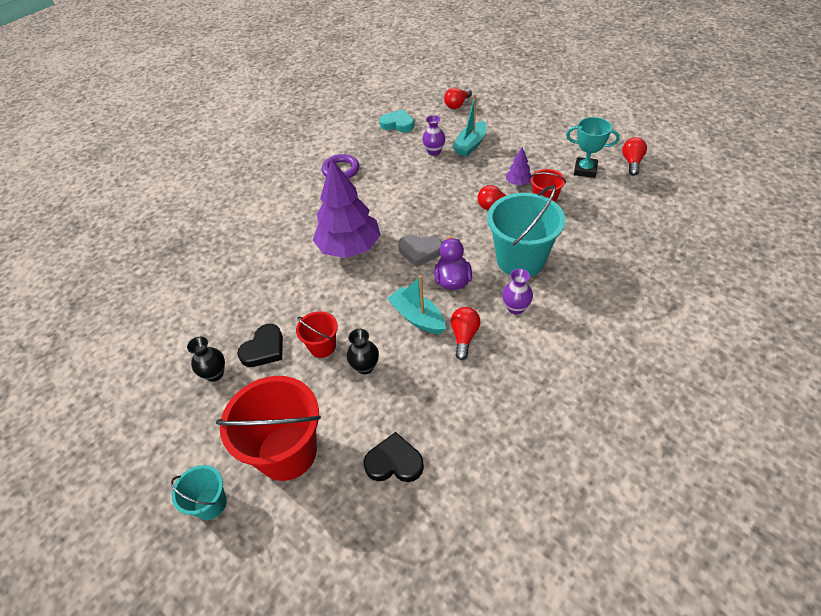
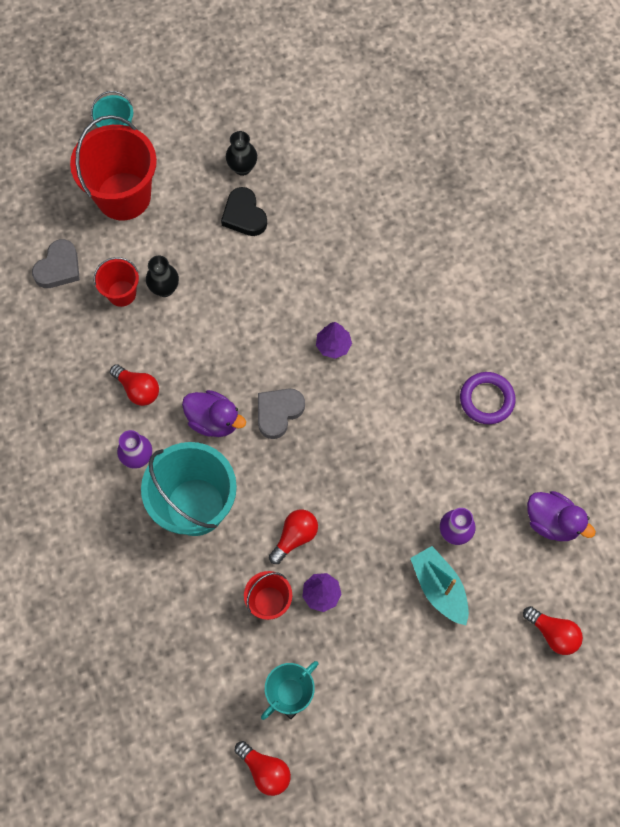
camera: 115 degrees right, 20 degrees up
red bucket [296,311,338,358] -> red bucket moved to [94,257,139,307]
purple tree [313,158,380,258] -> purple tree [316,322,352,359], size x0.43
black heart [364,432,424,482] -> grey heart [32,239,80,288]
turquoise heart [379,109,414,132] -> purple duck [527,491,596,541]
turquoise boat [387,275,446,334] -> none
red light bulb [444,88,472,109] -> red light bulb turned 150 degrees clockwise [523,606,583,655]

